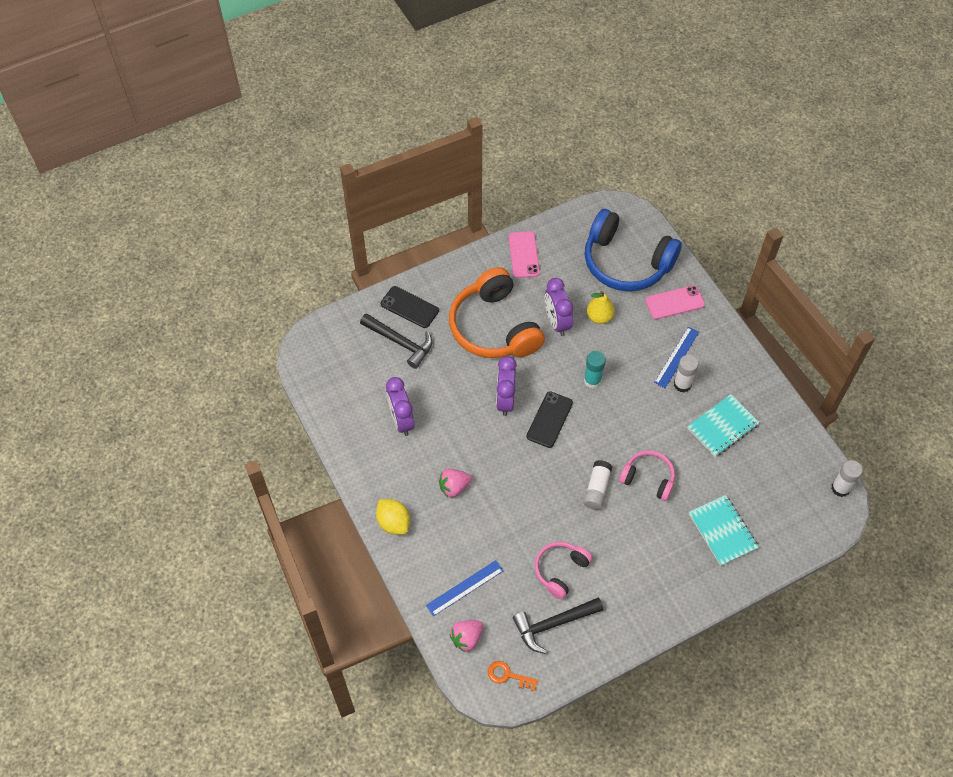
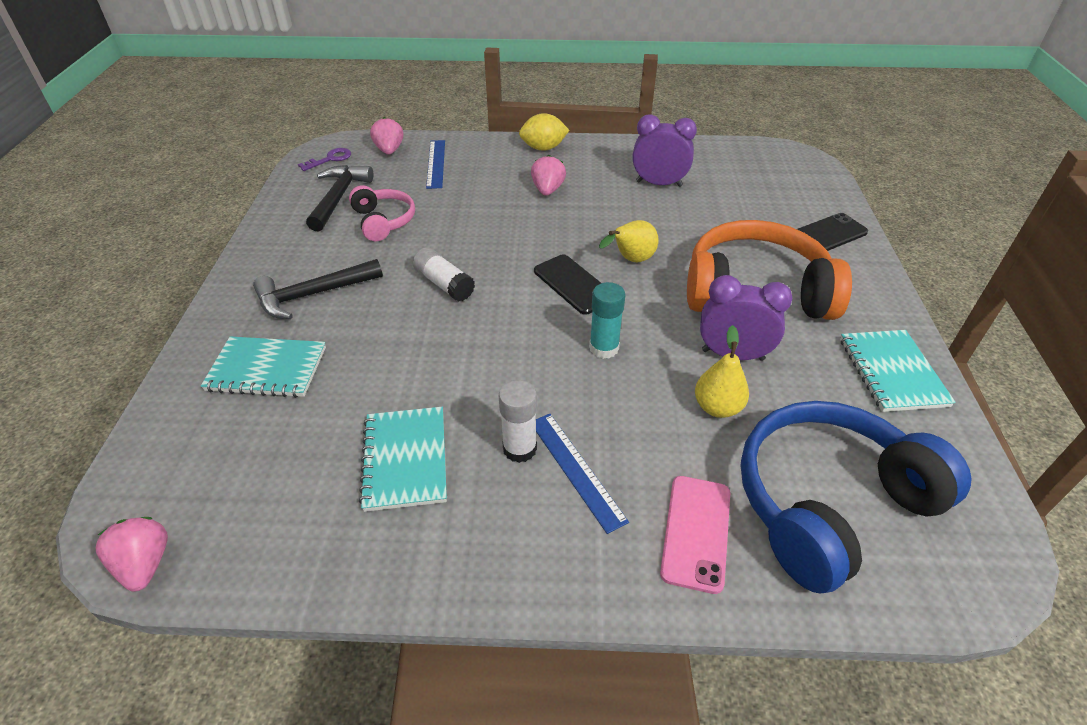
camera: 120 degrees right, 15 degrees down
black hammer [360,313,433,369] -> black hammer moved to [253,259,383,319]
orange key [488,661,538,691] -> purple key [298,148,351,171]
purple clock [496,356,517,416] -> yellow pear [599,220,659,262]
pink phone [509,231,540,278] -> turquoise notebook [840,330,956,412]
pink headphones [619,451,675,501] -> none
white glue stick [831,460,863,497] -> pink strawberry [96,517,168,592]

